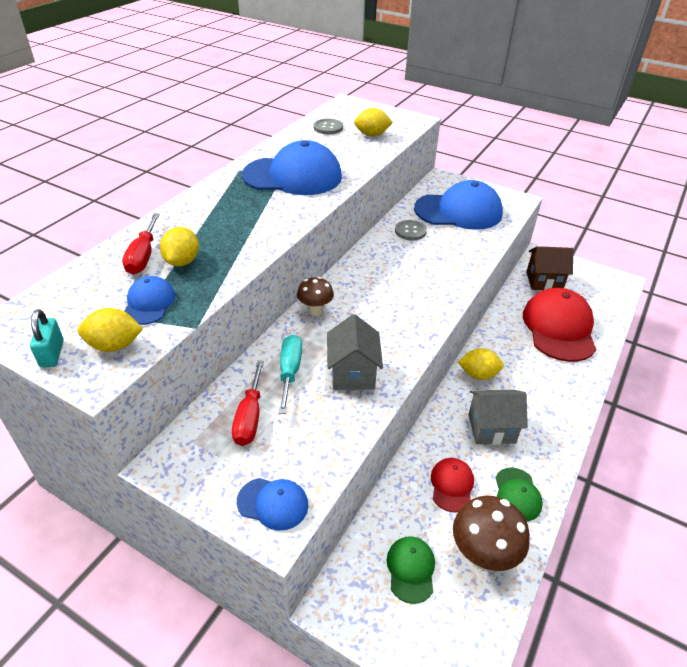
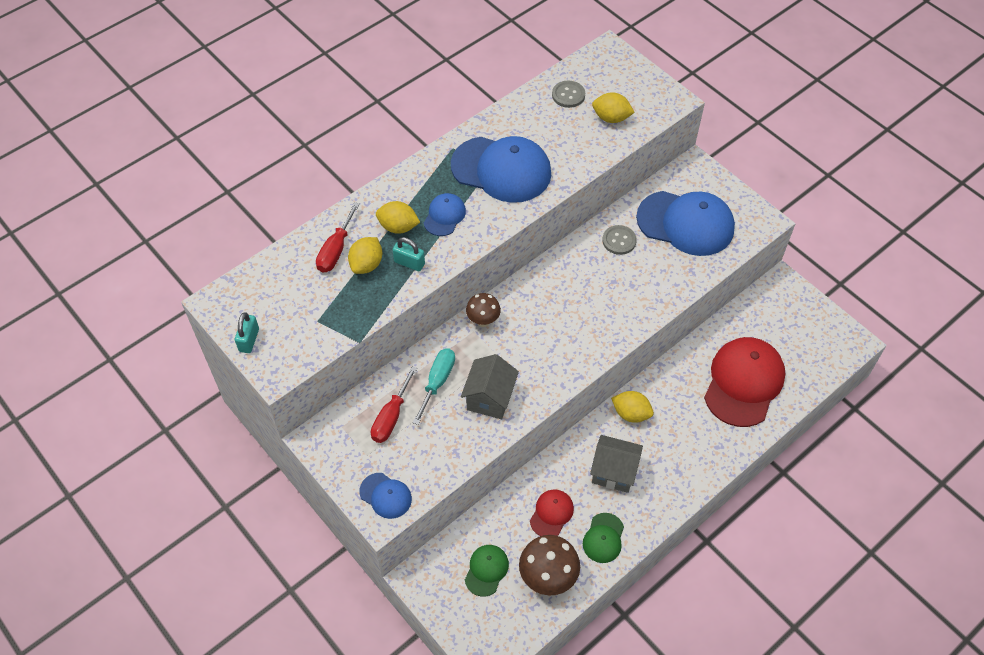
camera: 20 degrees right, 15 degrees up
yellow lemon [77,308,143,352] -> yellow lemon moved to [376,201,420,234]
blue cap [124,276,175,325] -> blue cap moved to [424,193,466,236]
brown house [526,246,573,290] -> none
none -> turquoise padlock [393,237,425,271]

